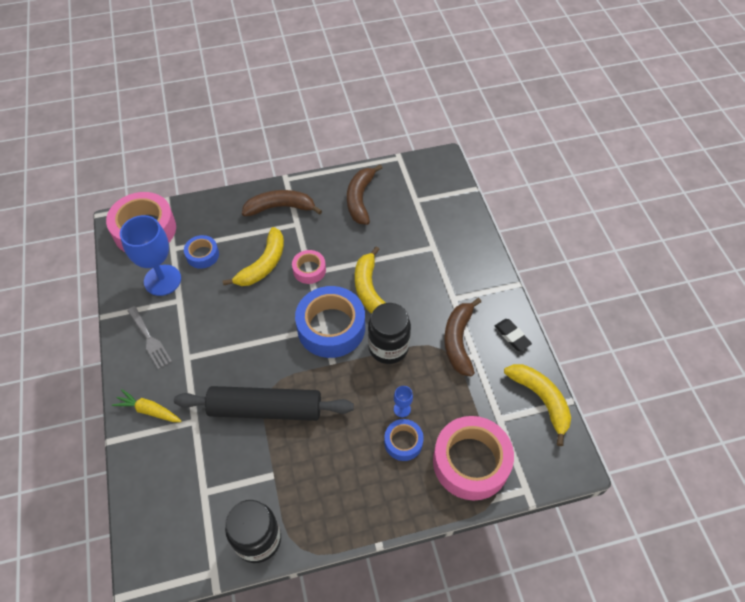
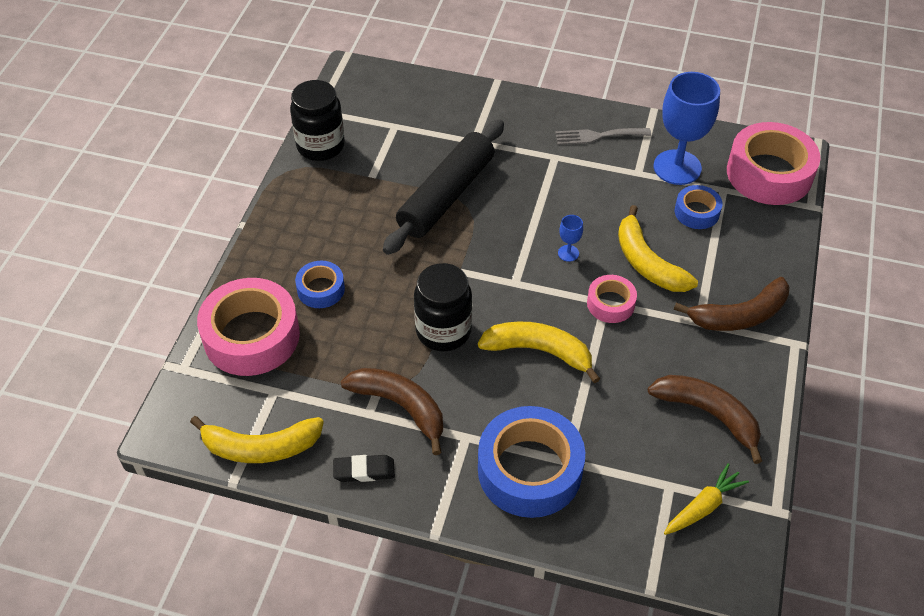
camera: 120 degrees right, 5 degrees down
yellow carrot [112,389,181,422] -> yellow carrot moved to [664,463,749,535]
brown banana [242,190,322,216] -> brown banana turned 45 degrees clockwise [674,277,790,331]
blue tape [295,286,365,358] -> blue tape moved to [478,406,585,518]
blue goblet [394,386,413,417] -> blue goblet moved to [558,215,583,262]

